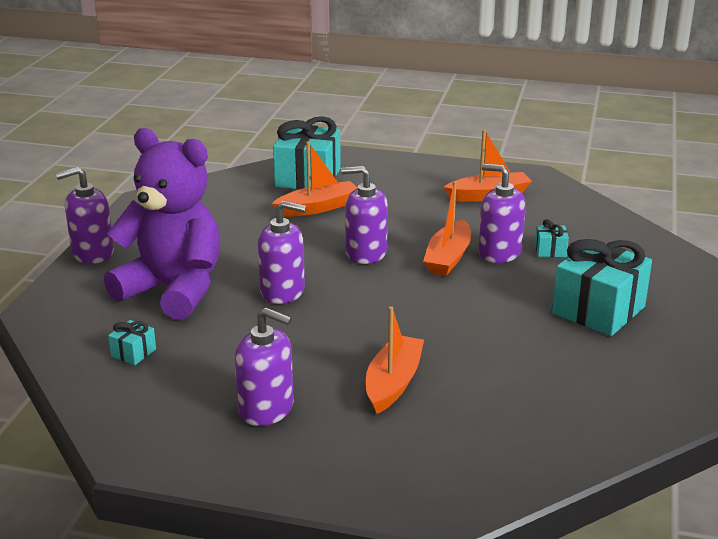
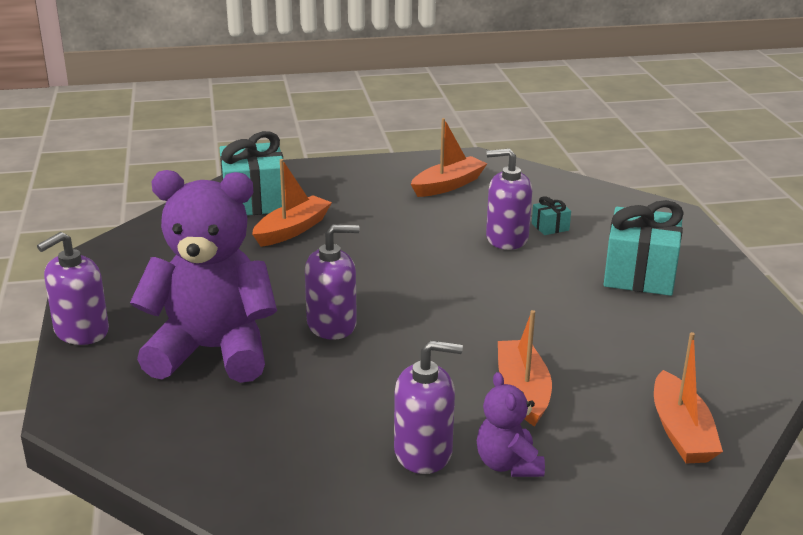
camera: 25 degrees left, 0 degrees up
turquoise gift [108,320,156,365] -> none
purple soap dispenser [341,166,388,264] -> none
orange boat [423,181,471,276] -> orange boat moved to [654,332,723,463]
none -> purple teddy bear [477,372,545,477]

